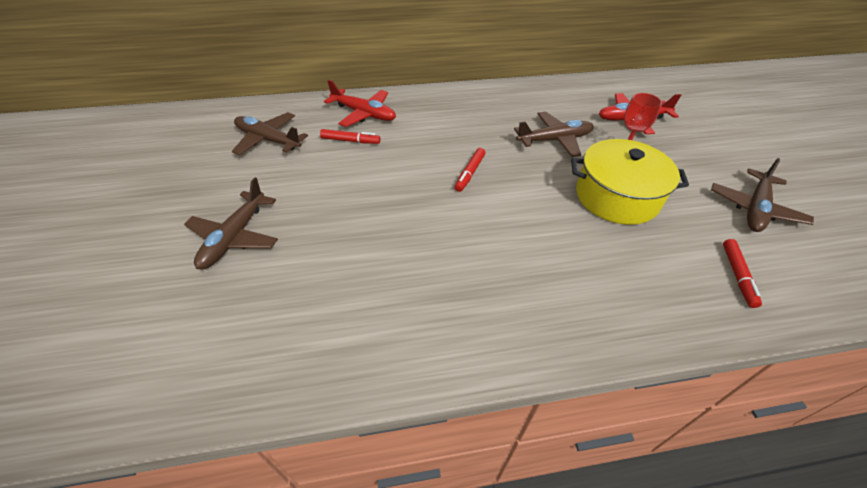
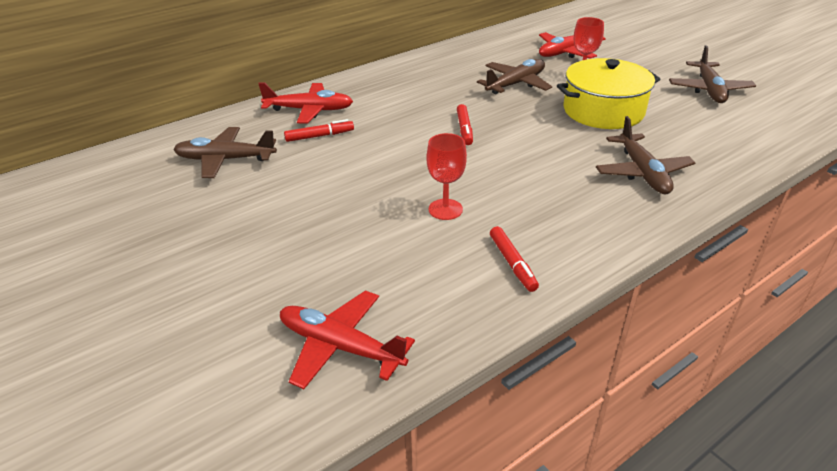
camera: 25 degrees left, 10 degrees down
brown plane [184,178,278,269] -> brown plane moved to [596,116,695,194]
red marker [723,239,762,308] -> red marker moved to [490,226,539,292]
none -> red plane [280,290,415,389]
none -> red goblet [426,133,467,220]

